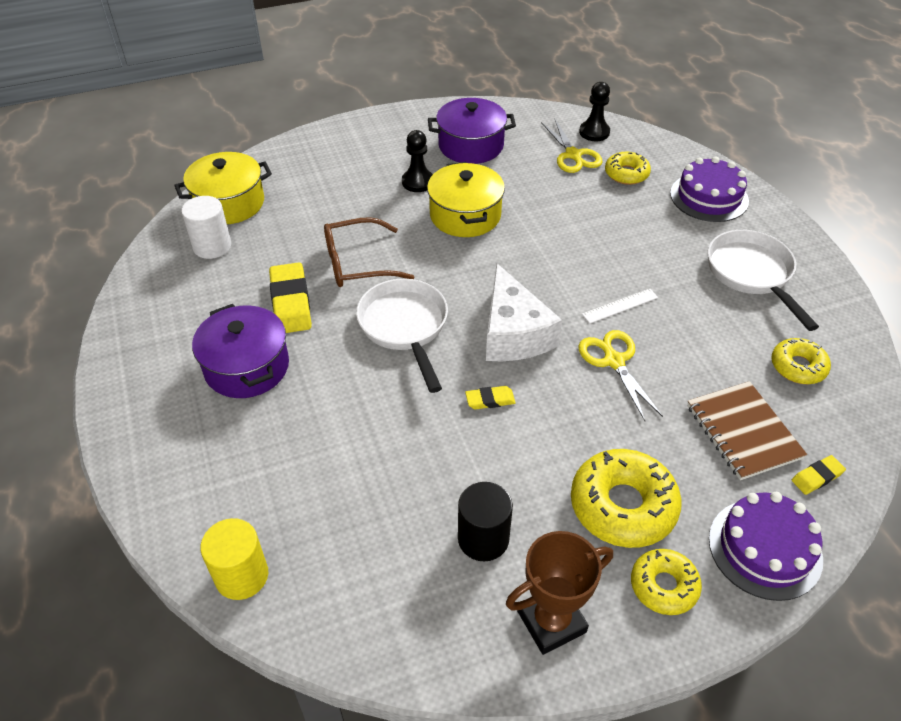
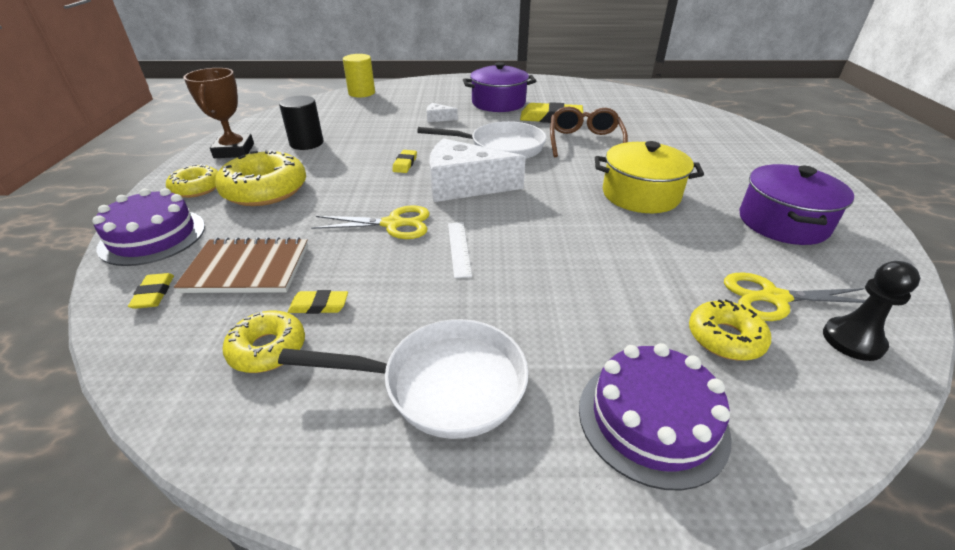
camera: 110 degrees right, 10 degrees down
yellow pot [174,152,272,224] -> none
white cylinder [181,196,231,259] -> none
black pawn [402,130,433,192] -> none
none -> yellow eraser [288,290,348,314]
none -> white cheese [427,103,458,122]

